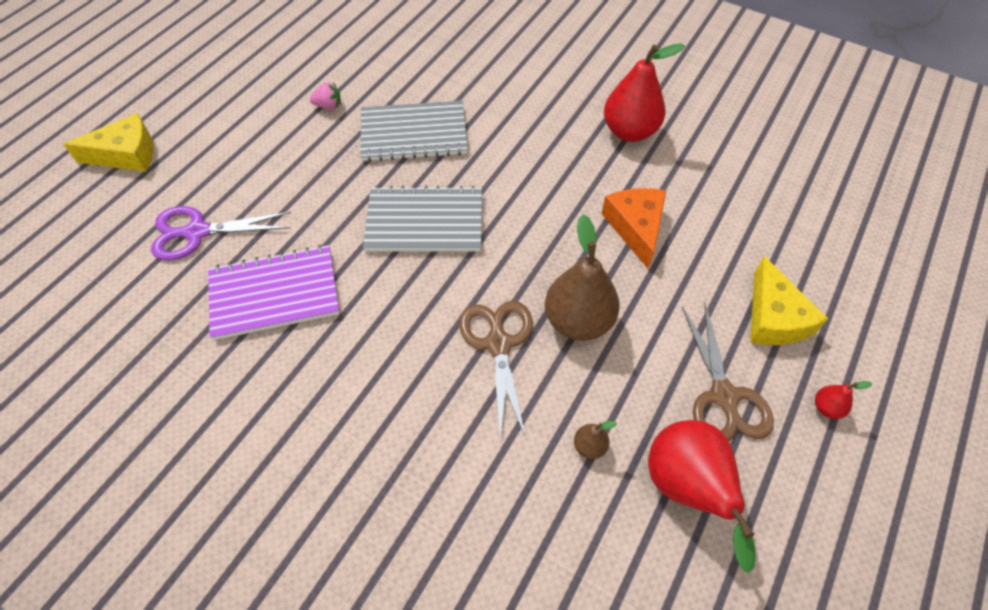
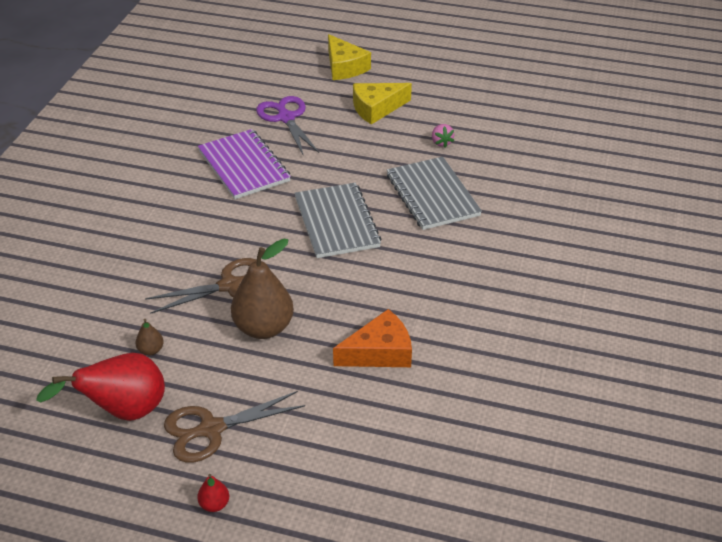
camera: 75 degrees right, 15 degrees down
red pear [604,44,685,142] -> none
yellow cheese [750,256,828,345] -> yellow cheese moved to [353,83,412,124]

